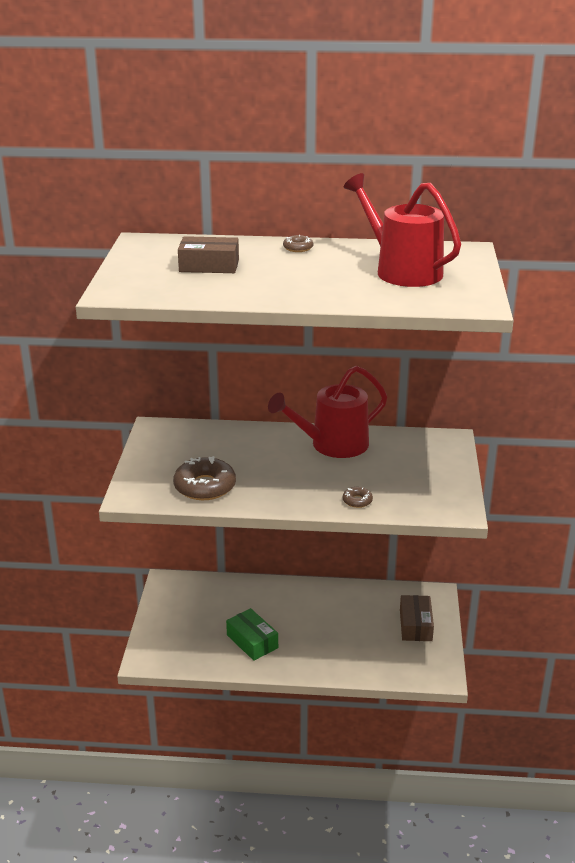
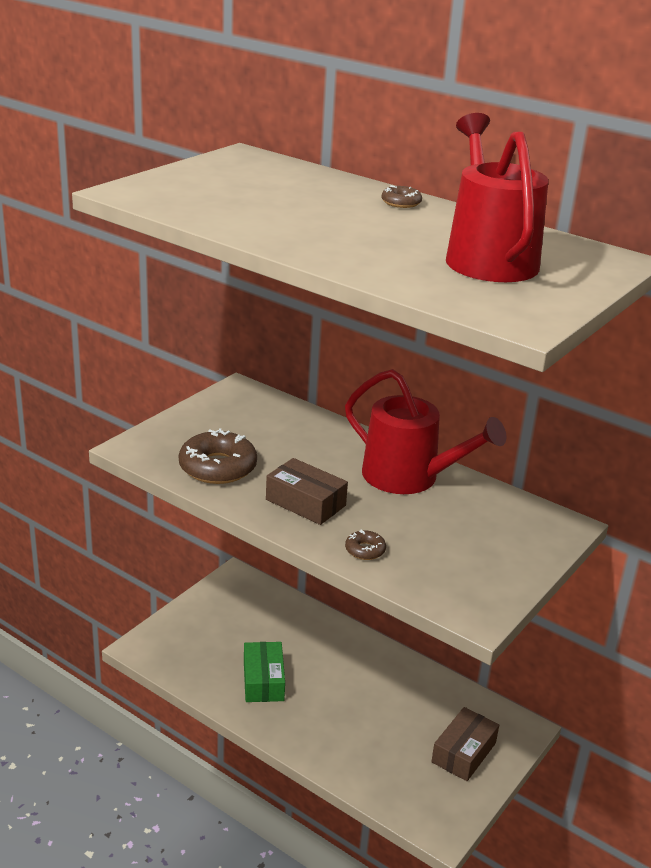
camera: 30 degrees right, 0 degrees up
brown box [178,236,239,273] -> brown box moved to [266,458,348,525]
red watering can [268,366,387,458] -> red watering can turned 150 degrees counterclockwise [345,369,506,494]

